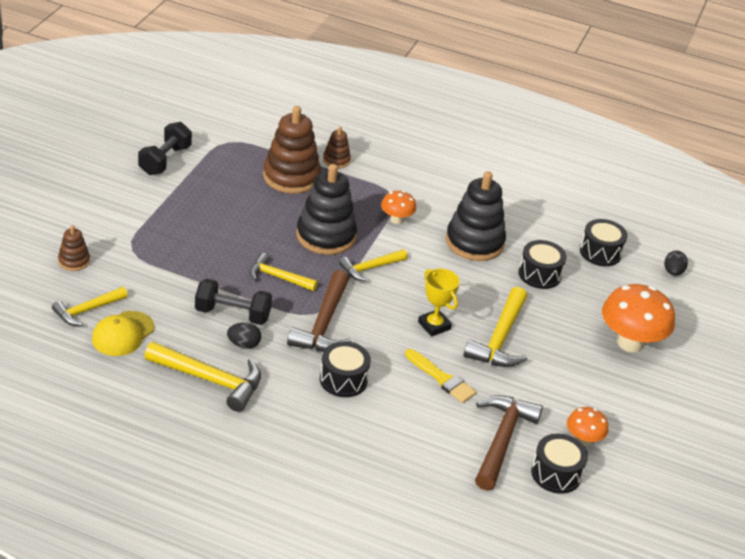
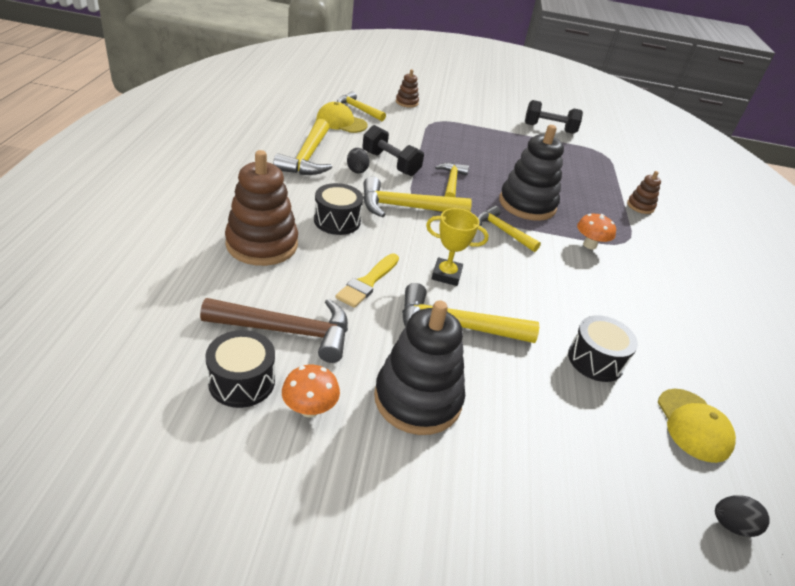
camera: 75 degrees right, 0 degrees up
black dumbbell [195,279,272,325] -> black dumbbell turned 45 degrees counterclockwise [362,125,424,176]
brown stacking toy [263,106,321,194] -> brown stacking toy moved to [225,150,298,266]
brown hammer [287,270,352,352] -> yellow hammer [363,176,472,218]
yellow trophy [418,268,460,337] -> yellow trophy turned 60 degrees clockwise [426,208,488,286]
black stacking toy [446,171,506,261] -> black stacking toy moved to [374,300,465,435]
black drum [580,219,627,266] -> yellow cap [658,389,736,463]
orange mushroom [602,284,675,352] -> none

